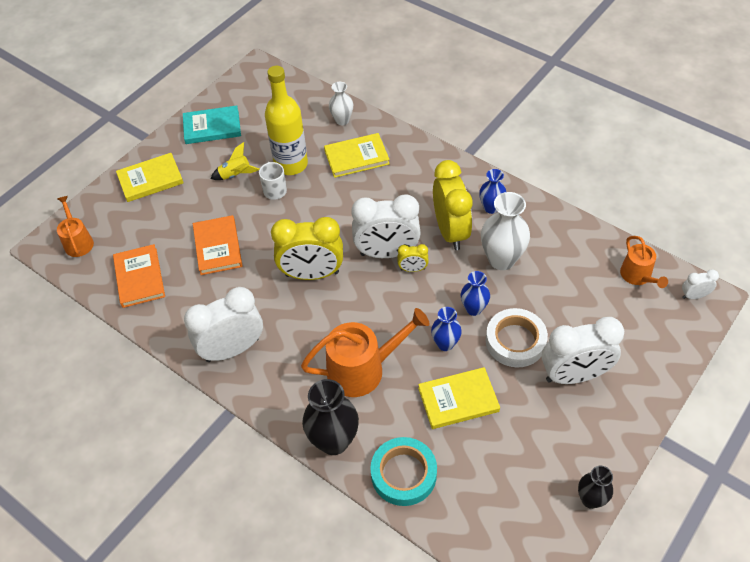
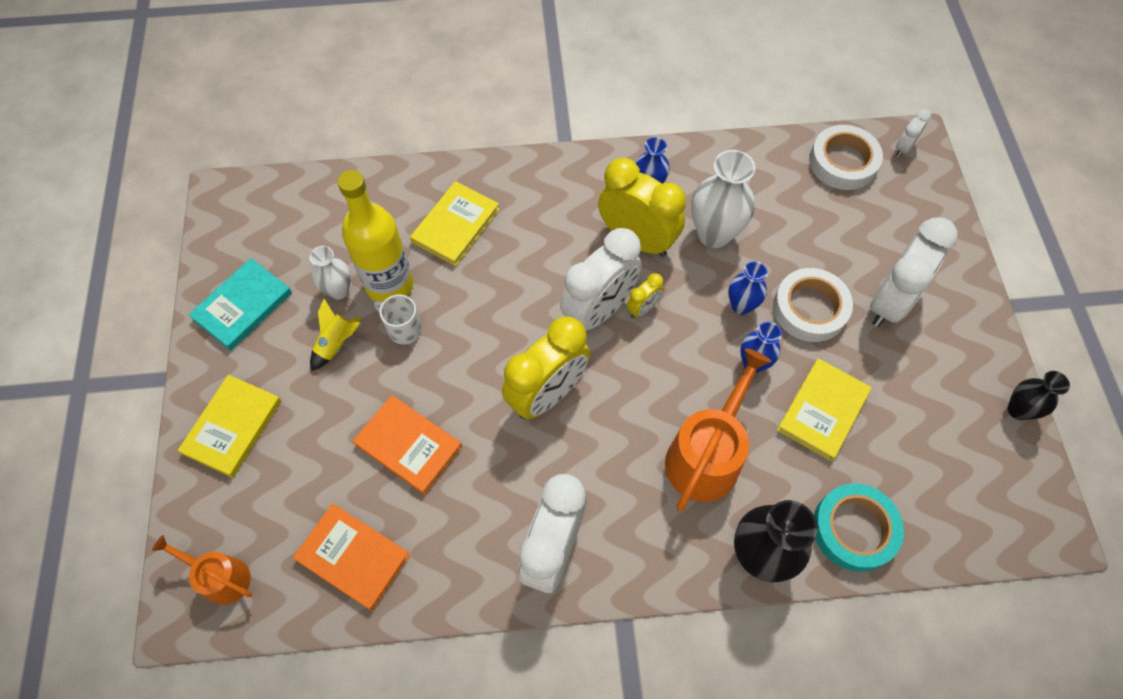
camera: 45 degrees left, 10 degrees up
white vase [329,82,353,125] -> white vase moved to [309,246,351,300]
orange watering can [620,236,668,288] -> white tape [809,125,883,190]

